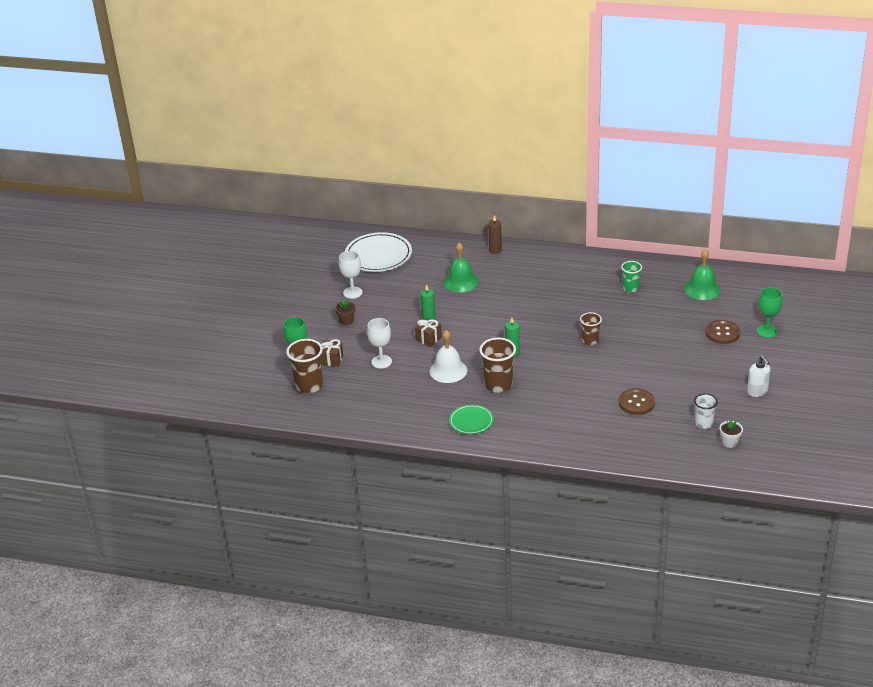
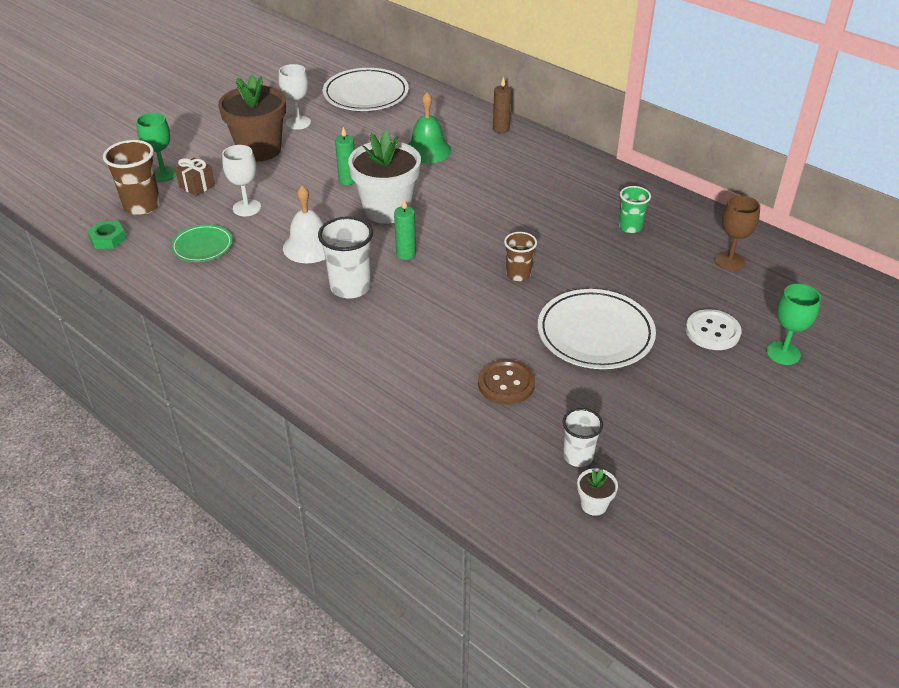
camera: 25 degrees right, 5 degrees up
brown flower pot [335,300,356,325] -> brown flower pot [218,74,286,162], size x2.43
brown gift [415,318,442,347] -> none
green plate [449,404,494,434] -> green plate moved to [171,225,233,262]
brown cup [479,338,516,393] -> white cup [318,216,373,299]
green bell [684,249,721,300] -> brown goblet [714,195,760,271]
brown button [706,320,740,344] -> white button [685,309,741,350]
white soap dispenser [747,355,770,397] -> none
none -> green nut [87,221,127,249]
none -> white flower pot [348,130,421,224]
none -> white plate [538,289,656,369]

